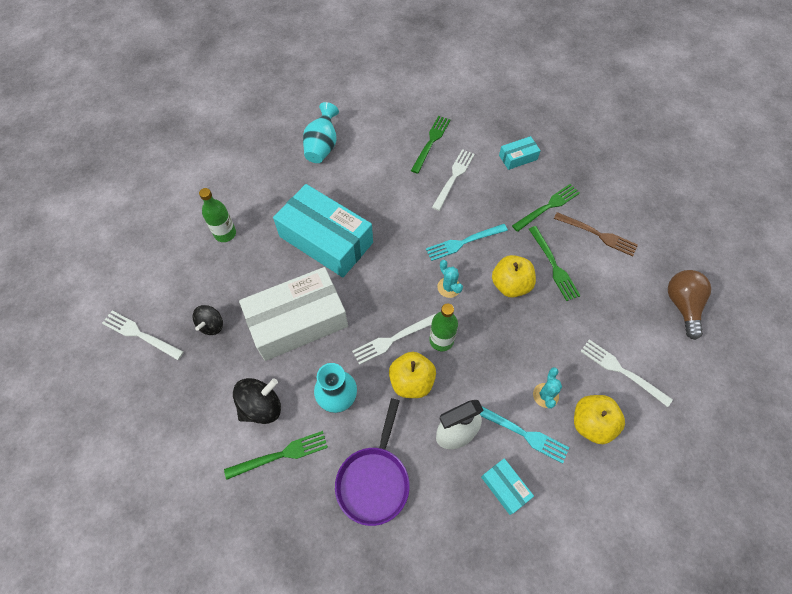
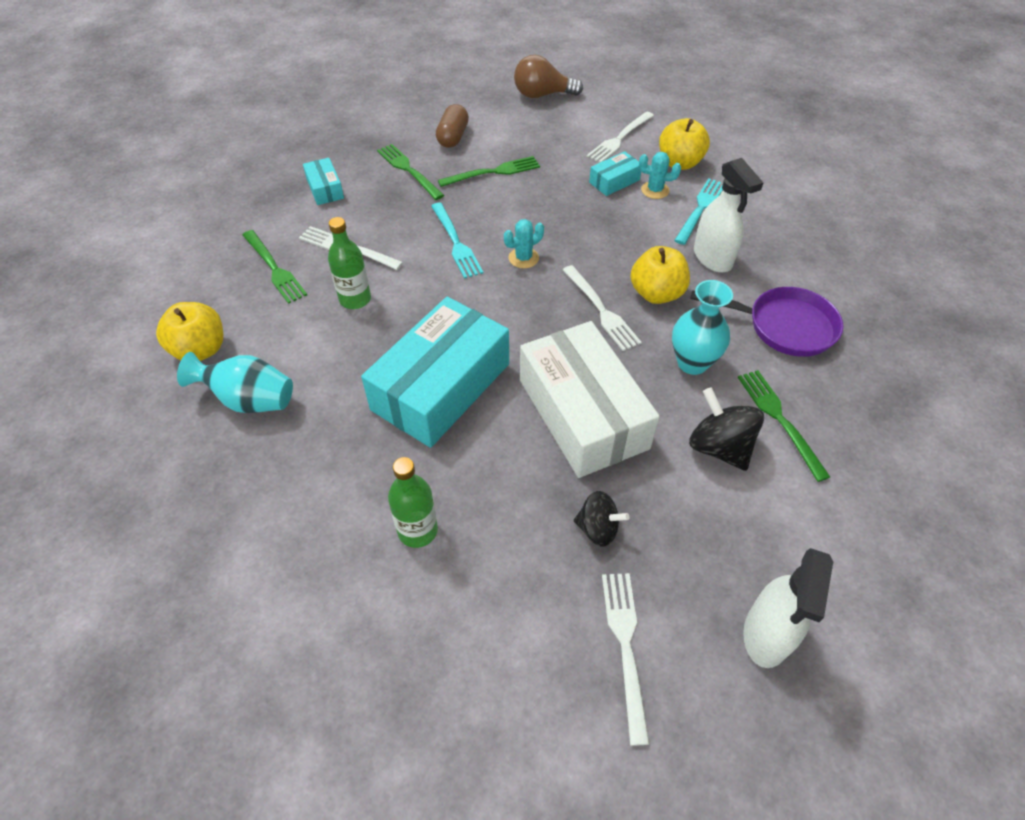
camera: 90 degrees left, 10 degrees down
white fork [102,311,184,360] -> white fork turned 150 degrees clockwise [602,573,650,746]
green fork [411,116,451,174] -> green fork turned 150 degrees counterclockwise [243,230,307,304]
green bottle [429,304,458,351] -> green bottle moved to [328,217,371,309]
turquoise box [481,458,534,515] -> turquoise box moved to [589,151,641,196]
yellow apple [492,255,536,298] -> yellow apple moved to [156,302,223,361]
brown fork [554,212,638,256] -> brown capsule [436,104,469,148]
none -> white spray bottle [743,548,833,668]

